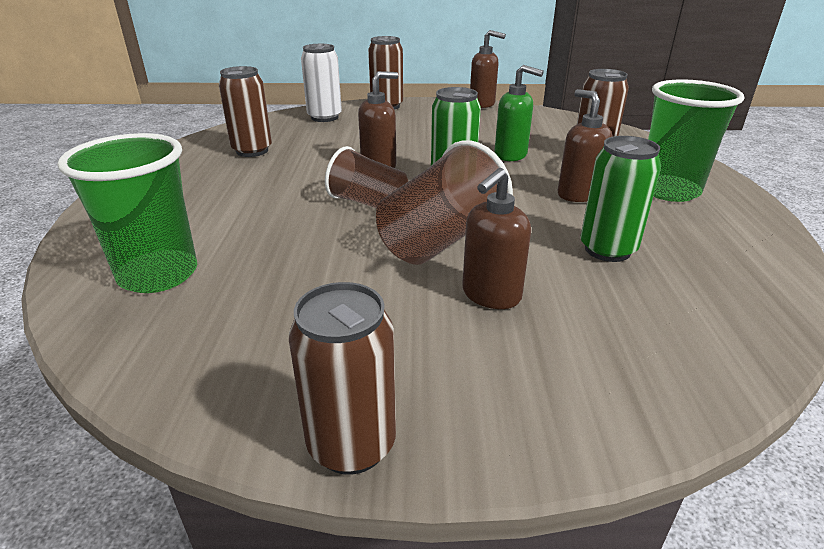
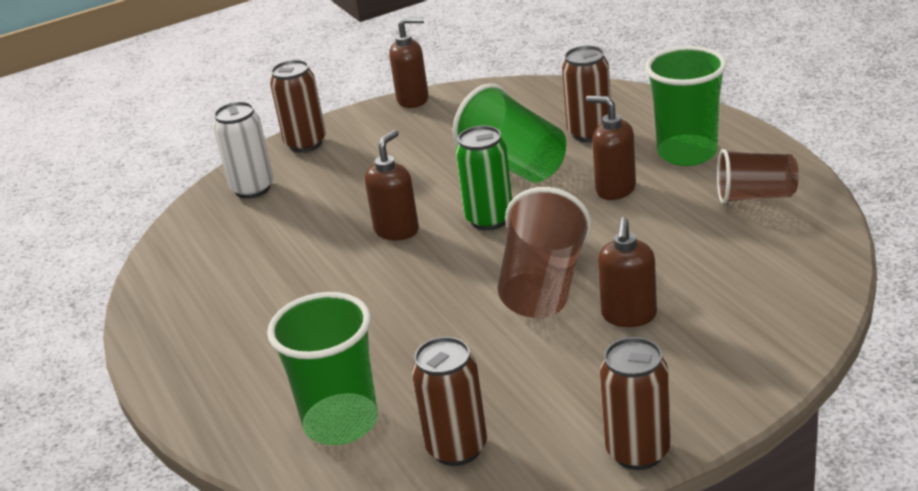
camera: 25 degrees left, 0 degrees up
brown can [219,66,272,157] -> brown can moved to [412,337,487,466]
brown cup [325,146,408,208] -> brown cup moved to [717,149,799,204]
green soap dispenser [494,65,544,161] -> green cup [453,83,566,183]
green can [580,136,661,262] -> none

